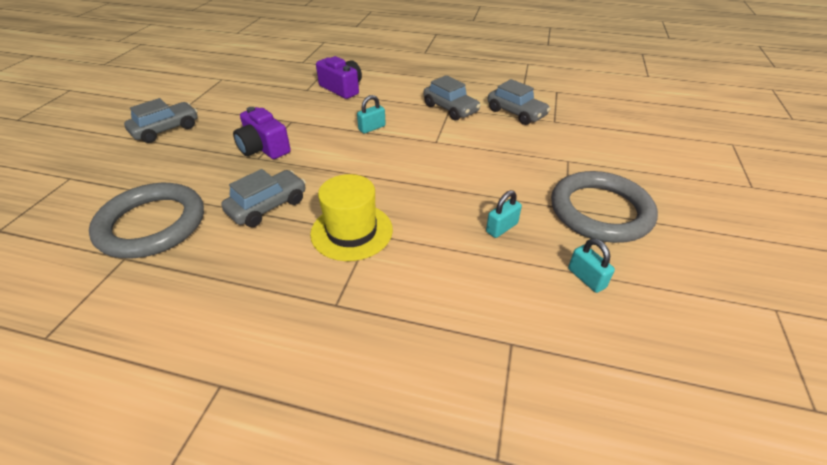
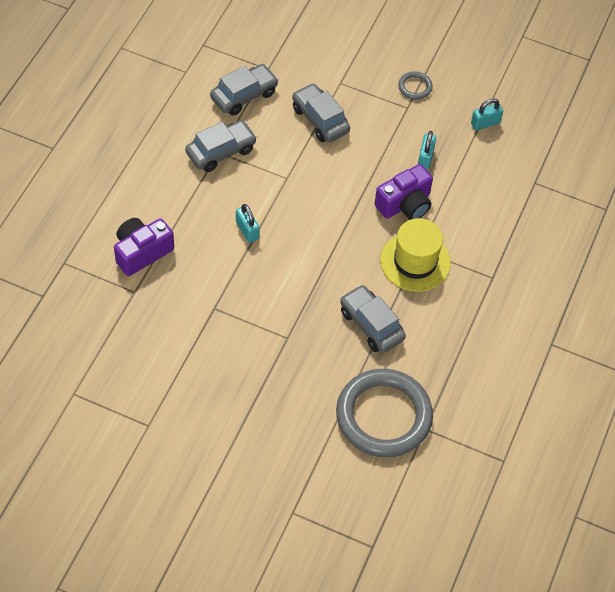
camera: 85 degrees left, 15 degrees up
grey car [124,98,198,143] -> grey car moved to [292,83,350,142]
purple camera [233,107,291,159] -> purple camera moved to [375,164,433,220]
turquoise padlock [486,190,522,238] -> turquoise padlock turned 45 degrees clockwise [418,131,436,170]
grey ring [551,171,658,243] -> grey ring [398,71,433,100], size x0.41

